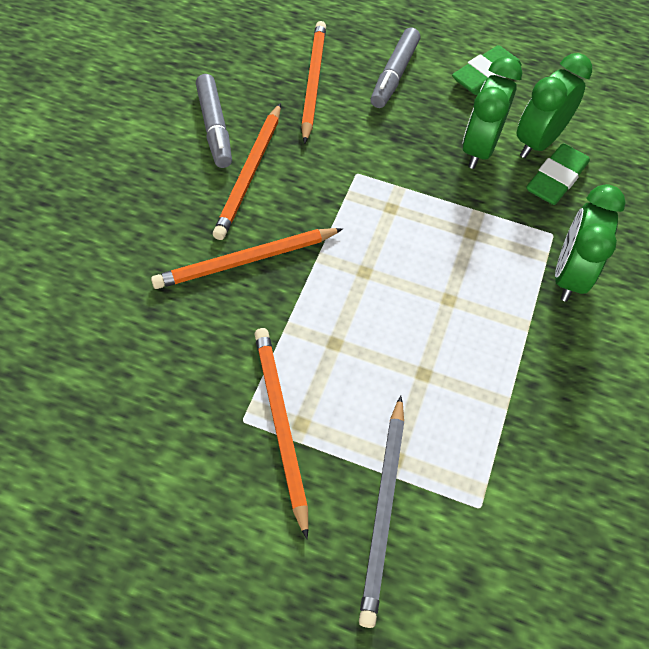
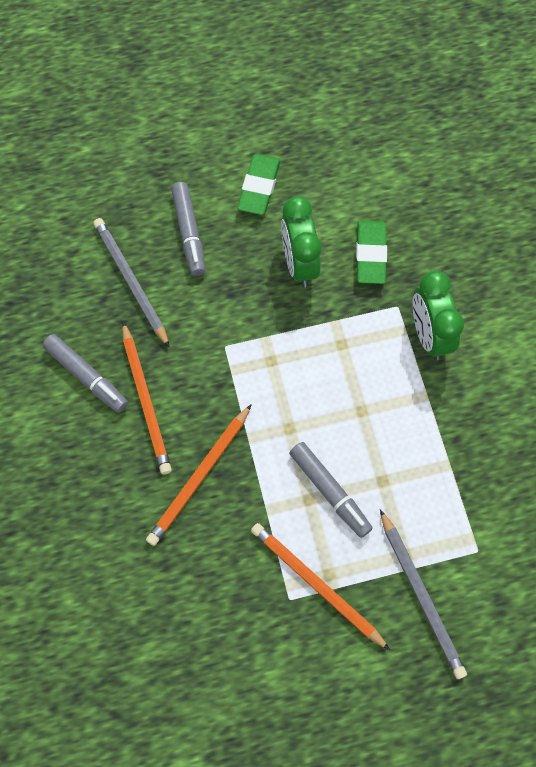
camera: 30 degrees left, 10 degrees up
orange pencil [301,21,326,144] -> grey pencil [93,218,170,348]
green clock [517,53,592,158] -> none
none -> grey marker [289,442,373,538]

